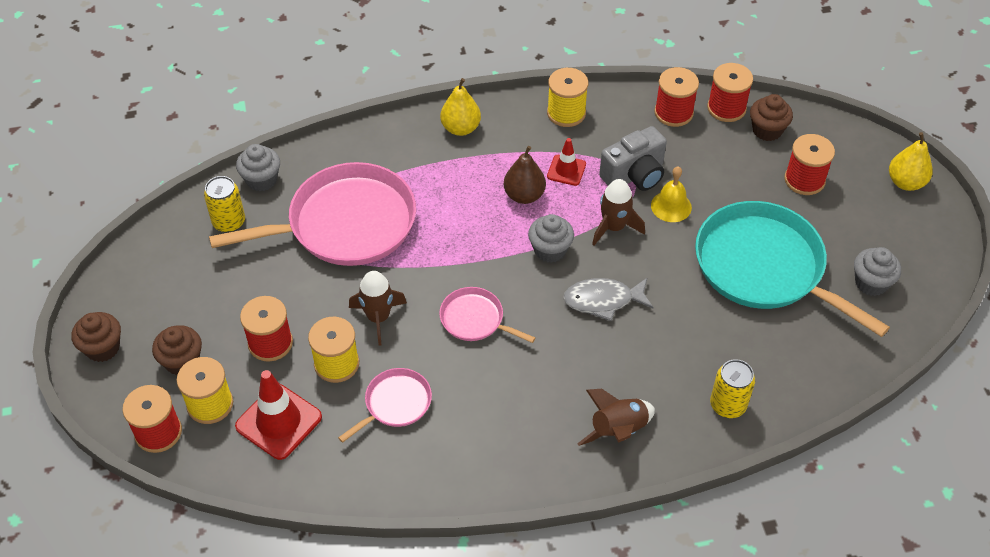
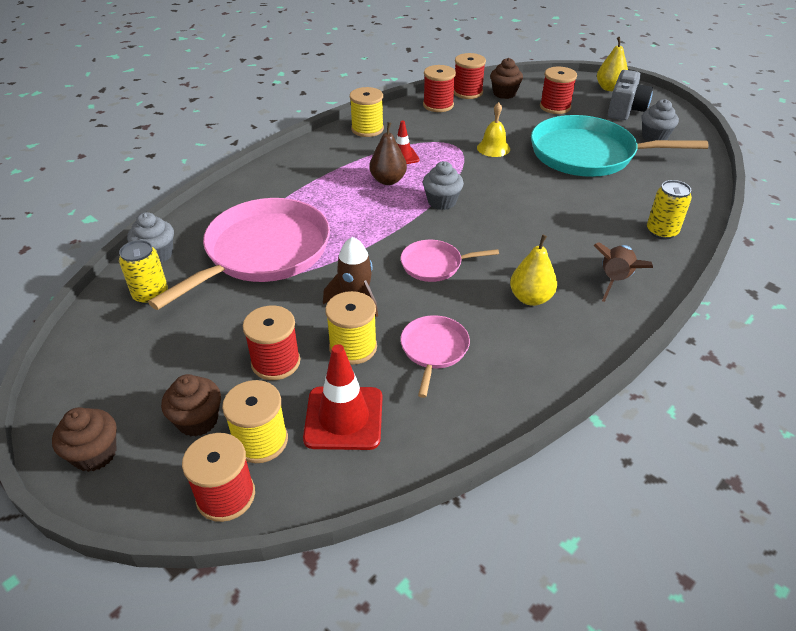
camera: 35 degrees left, 10 degrees down
yellow pear [440,78,481,136] -> yellow pear moved to [510,235,557,306]
grey fish [563,277,653,321] -> none
brown rocket [592,179,645,246] -> none
grey camera [599,126,667,191] -> grey camera moved to [608,70,653,120]

